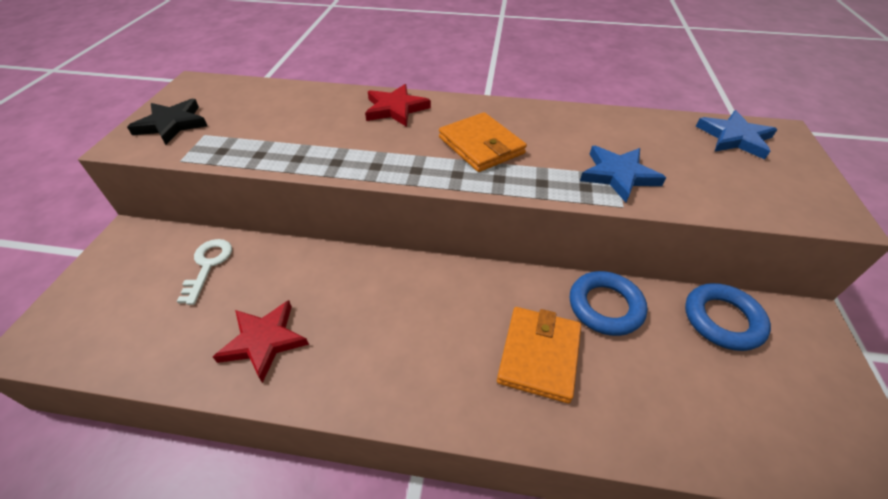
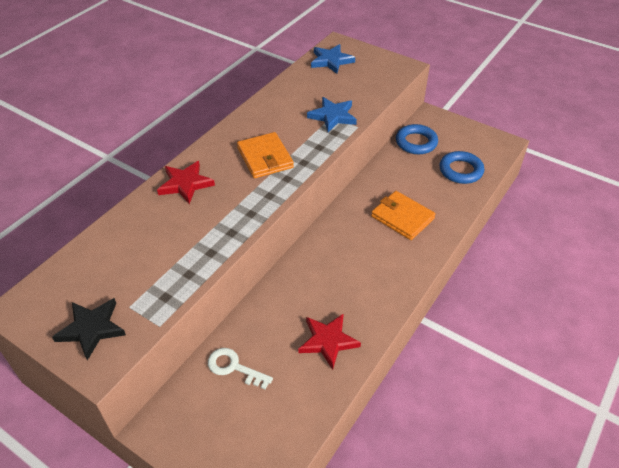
camera: 65 degrees left, 0 degrees up
orange wallet [439,112,527,172] -> orange wallet turned 75 degrees clockwise [237,132,294,178]
blue ring [570,271,648,336] -> blue ring moved to [439,151,484,184]

